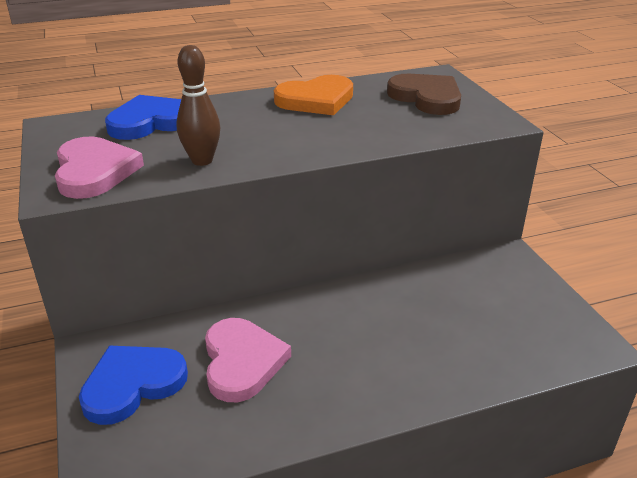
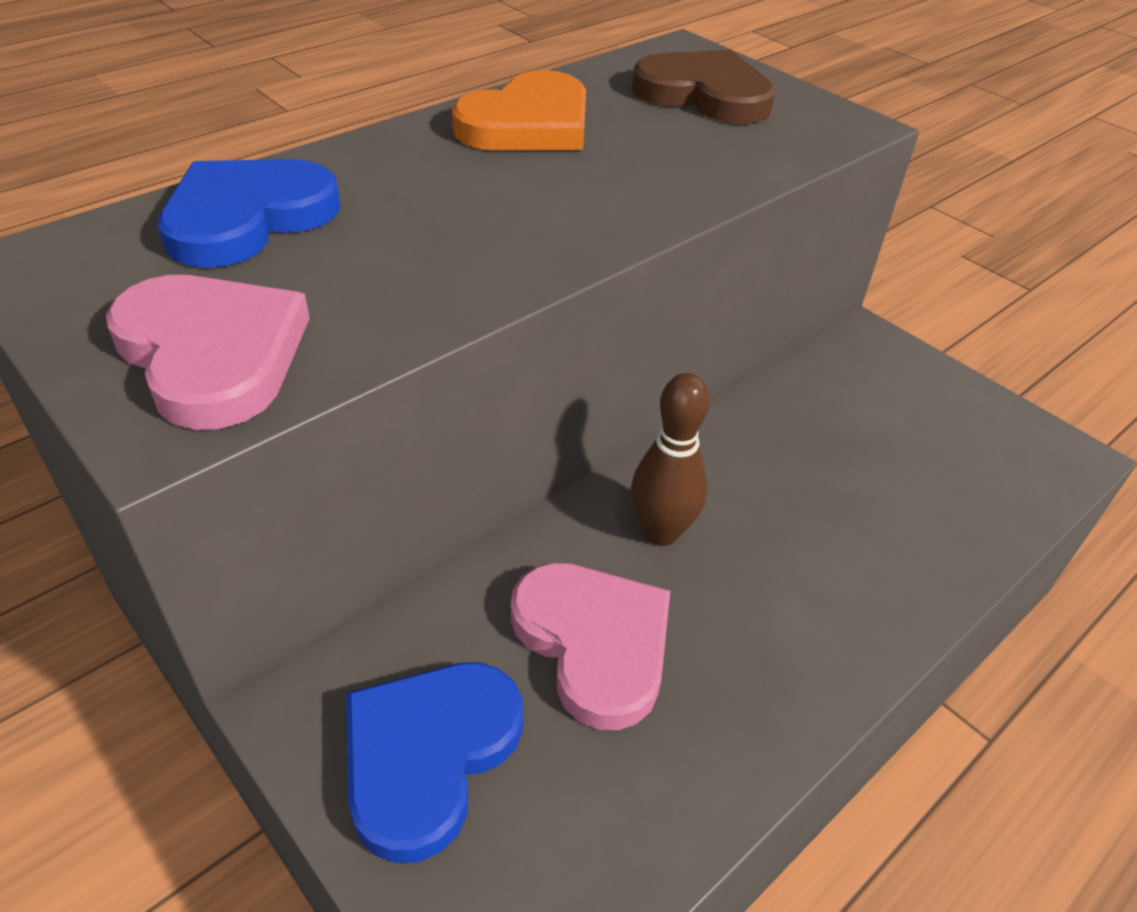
camera: 25 degrees left, 10 degrees up
brown bowling pin [176,45,220,166] -> brown bowling pin moved to [631,373,710,546]

